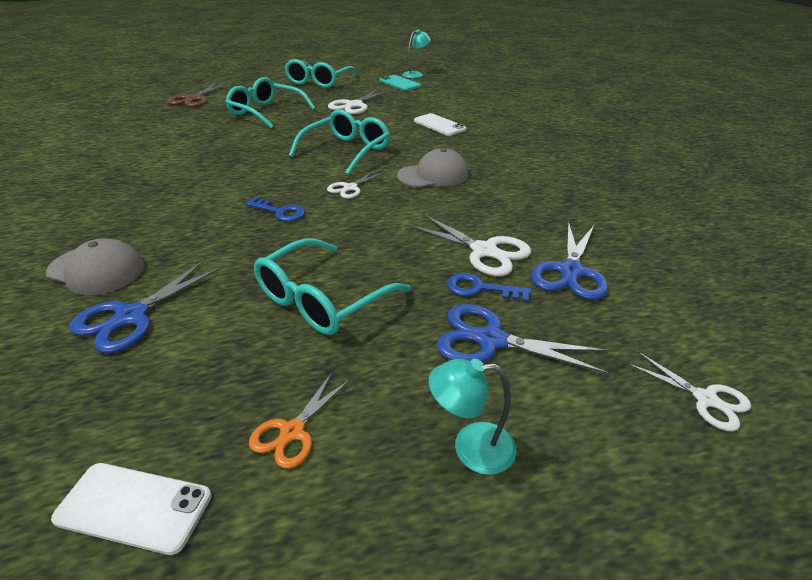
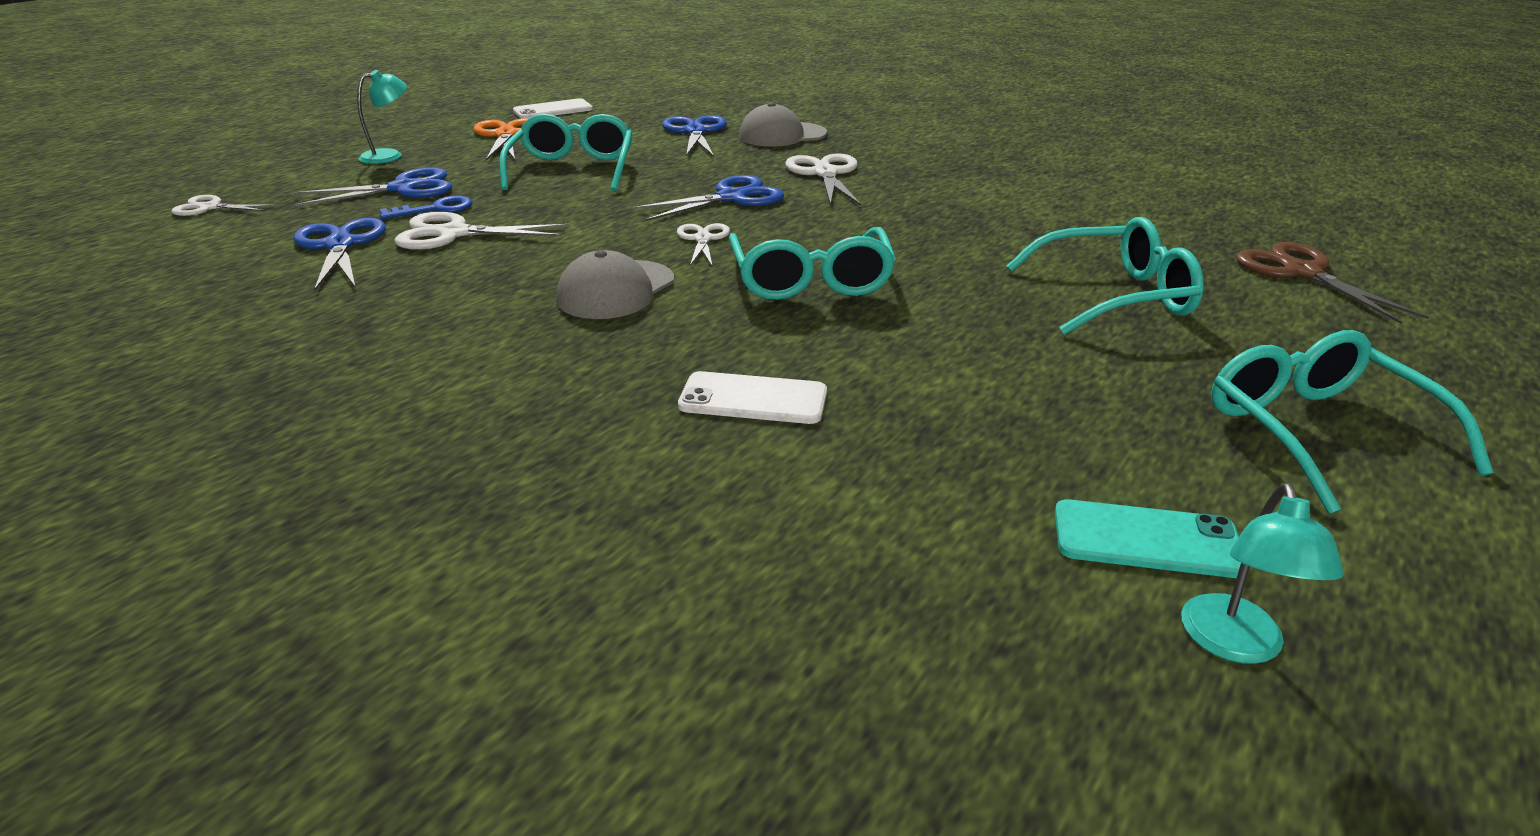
camera: 140 degrees right, 5 degrees down
blue key [245,197,305,222] -> blue scissors [631,175,784,221]
orange scissors [249,373,350,469] -> orange scissors [473,118,528,160], size x1.61
white scissors [328,89,390,114] -> white scissors moved to [785,153,861,206]

